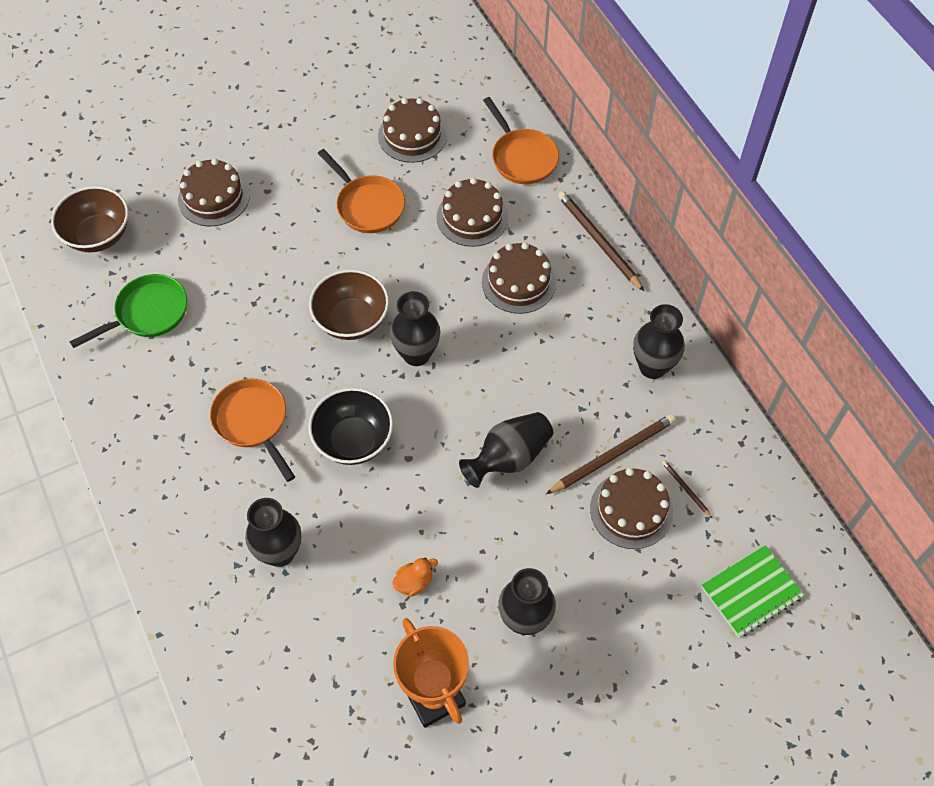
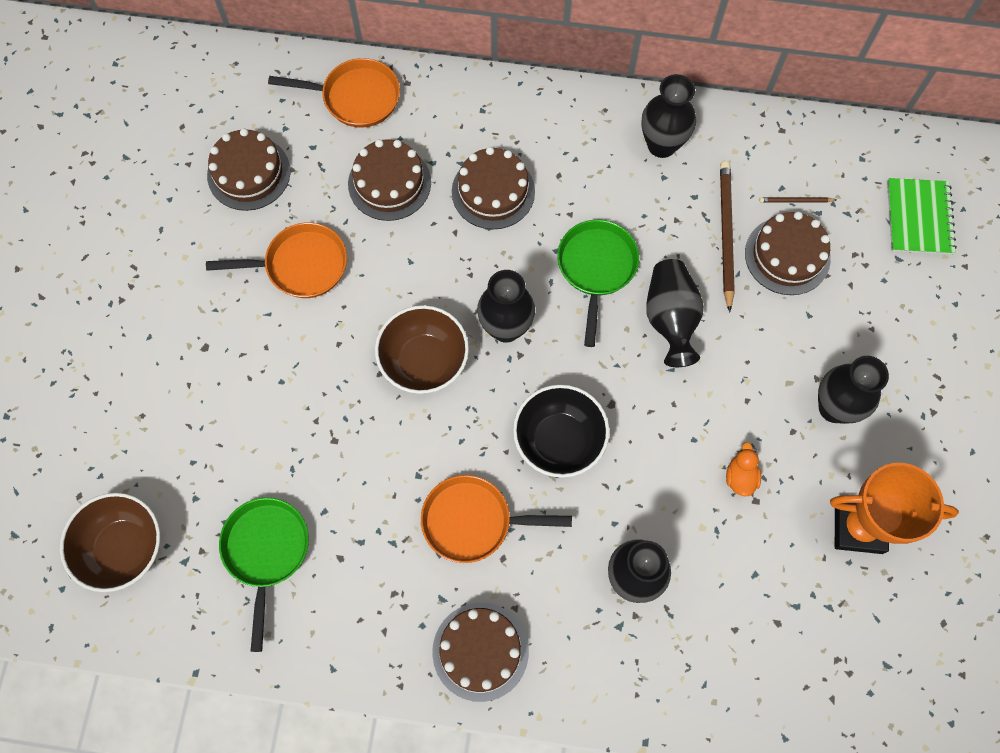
camera: 55 degrees left, 10 degrees up
brown cake [178,158,250,226] -> brown cake moved to [432,603,529,702]
brown pencil [558,191,644,291] -> none
none -> green pan [557,220,639,347]

